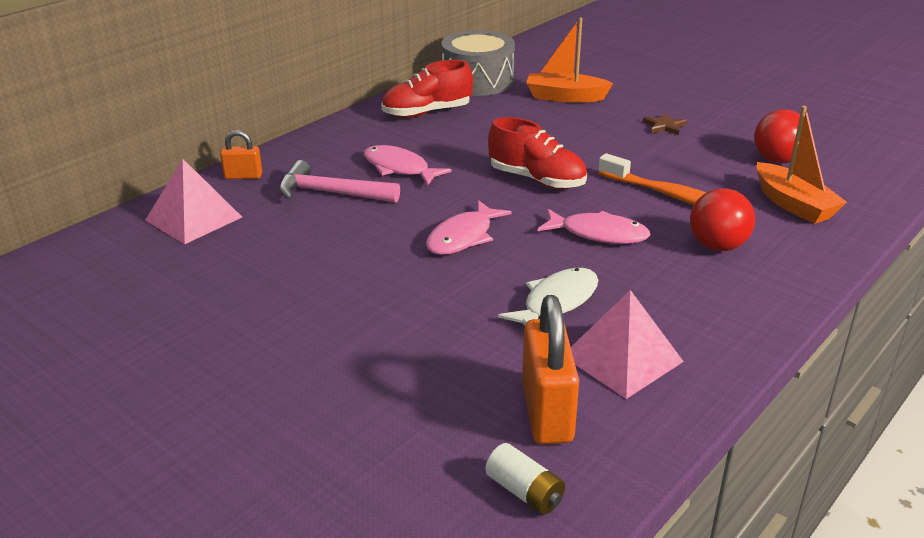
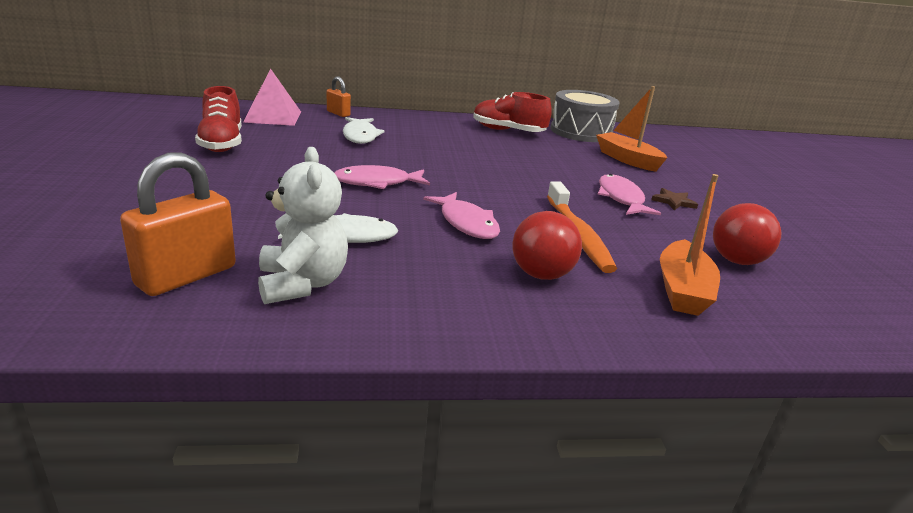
camera: 40 degrees right, 5 degrees down
pink hammer [279,160,400,203] -> white fish [343,117,385,144]
pink fish [364,145,452,186] -> pink fish moved to [598,174,661,215]
white battery [485,443,565,515] -> none
red shoe [488,117,587,189] -> red shoe moved to [195,86,242,152]
pink pyramid [571,290,684,399] -> white teddy bear [258,147,348,304]

